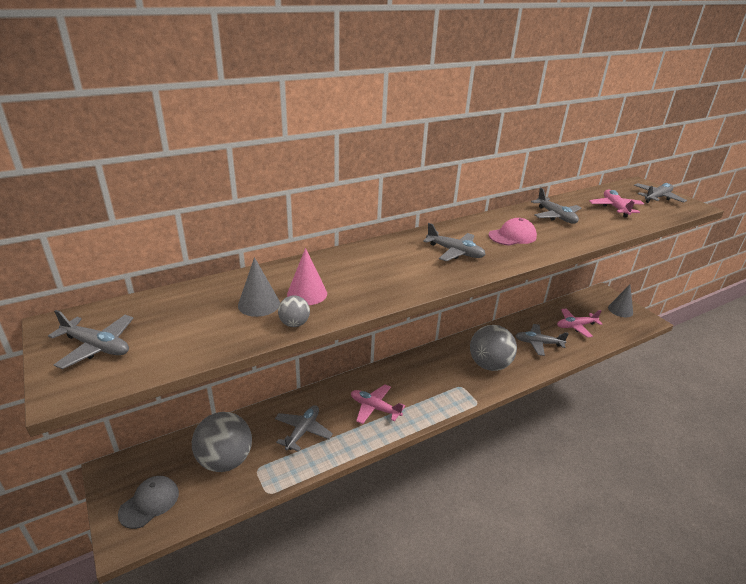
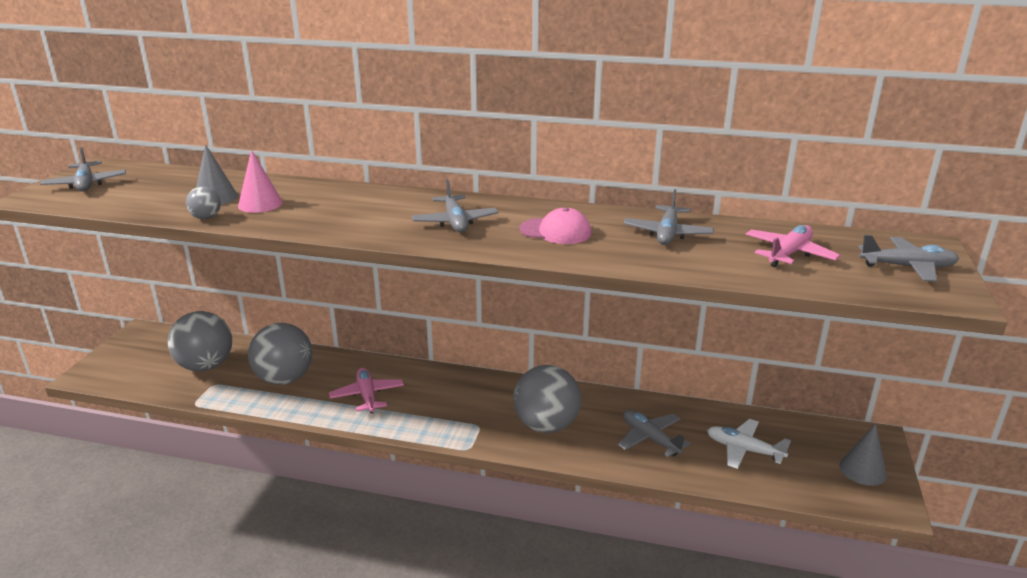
camera: 45 degrees right, 5 degrees down
grey cap [118,476,179,529] -> none
grey plane [275,405,333,452] -> grey ball [248,323,313,385]
pink plane [557,308,602,338] -> white plane [707,419,791,469]

